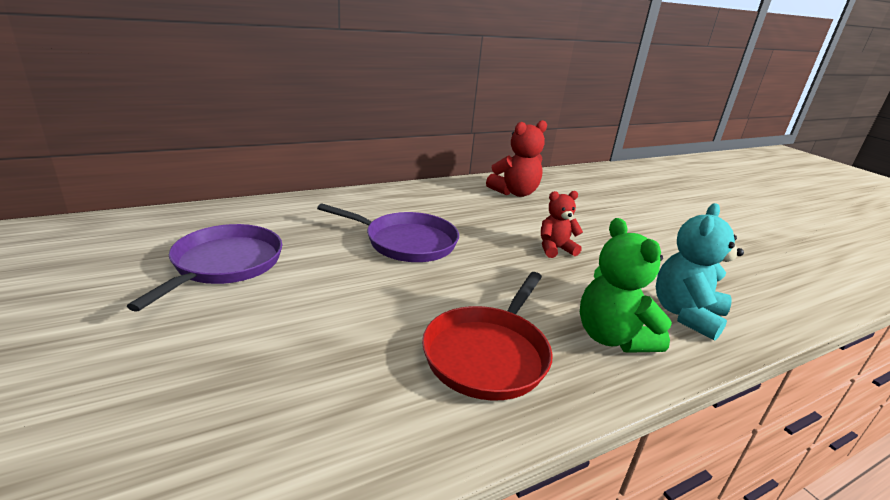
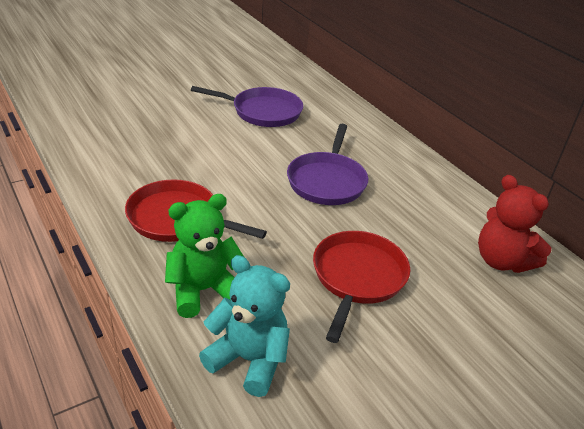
camera: 85 degrees right, 10 degrees up
red teddy bear [541,191,583,258] -> red pan [313,231,410,343]

